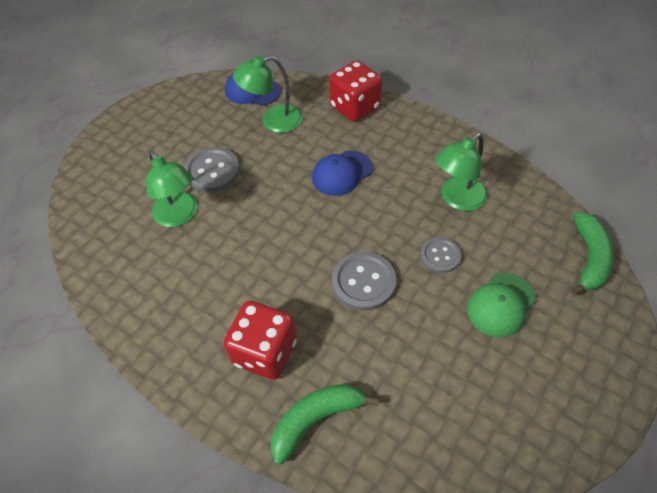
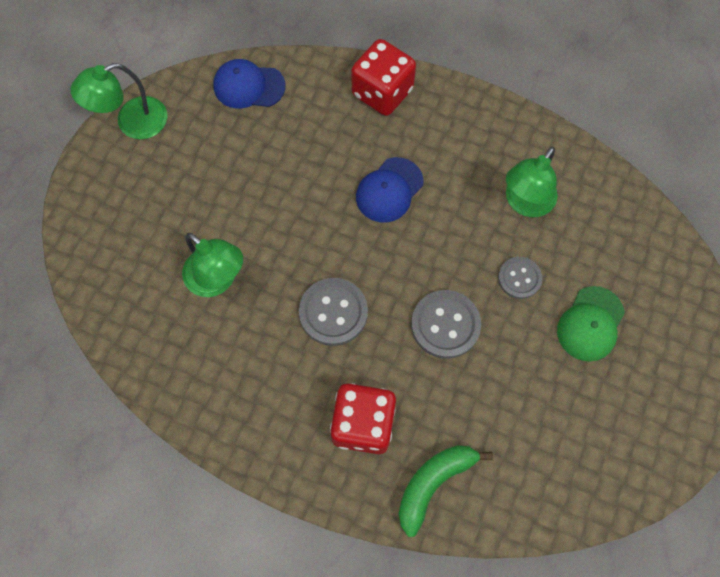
camera: 15 degrees left, 15 degrees up
grey button [184,147,240,193] -> grey button moved to [299,278,368,346]
green lamp [233,55,303,133] -> green lamp moved to [71,63,167,139]
green banana [571,212,614,296] -> none

